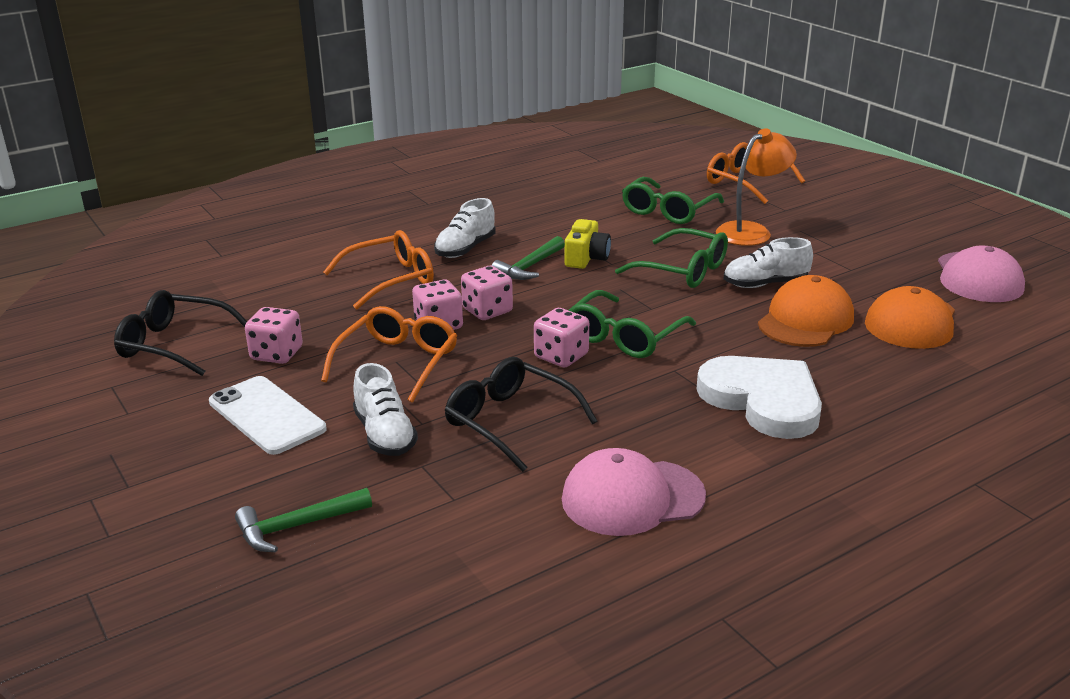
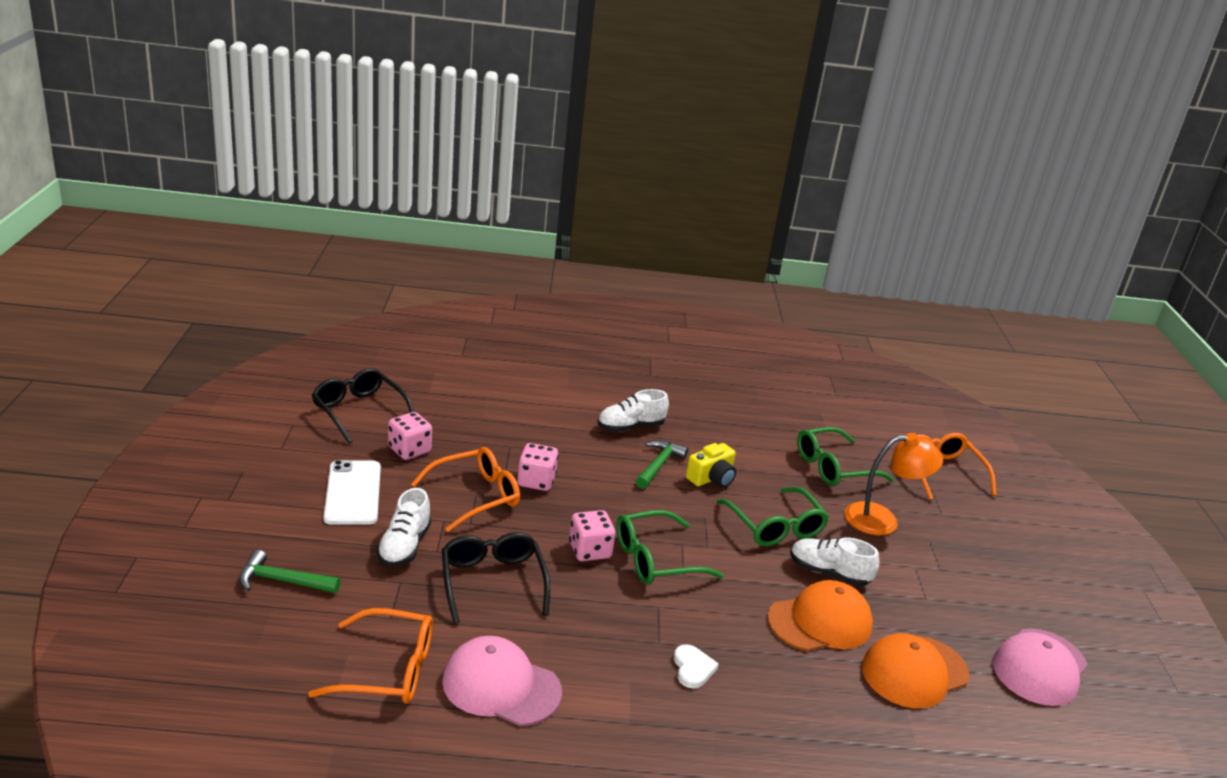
camera: 30 degrees right, 0 degrees up
orange glasses [323,230,434,310] -> orange glasses moved to [308,608,433,704]
pink dice [461,266,513,320] -> none
green hammer [492,236,565,280] -> green hammer turned 135 degrees clockwise [636,440,688,489]
white heart [697,356,822,439] -> white heart [674,644,719,689], size x0.42

